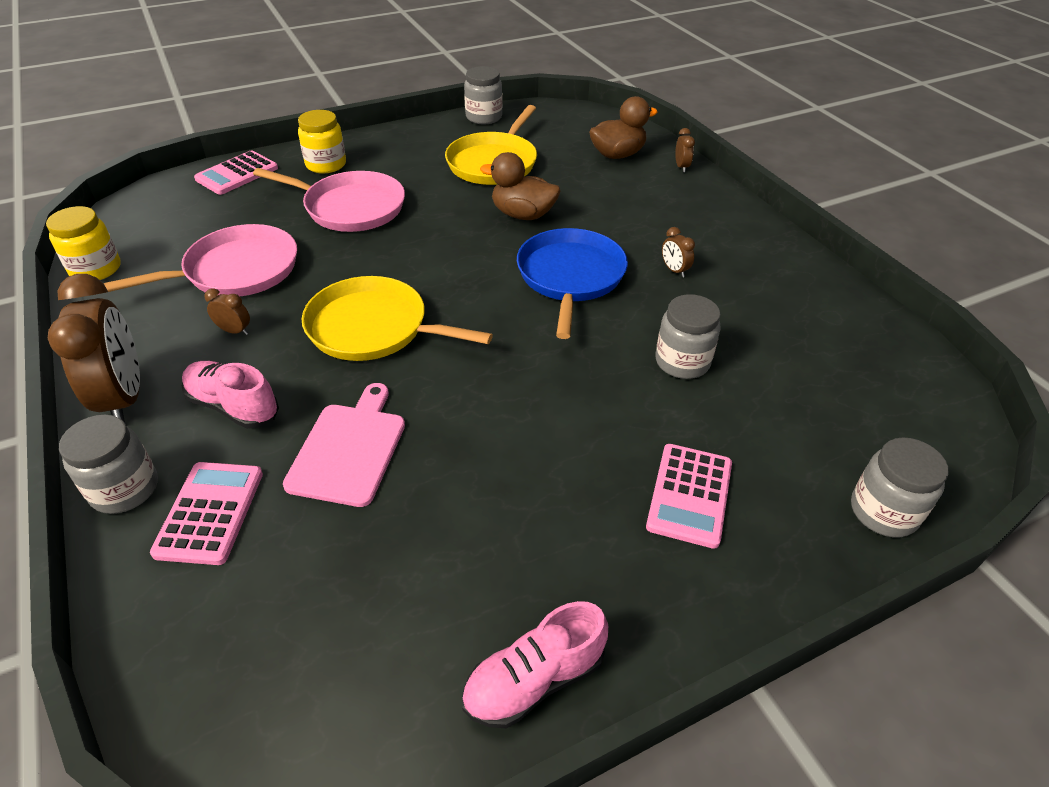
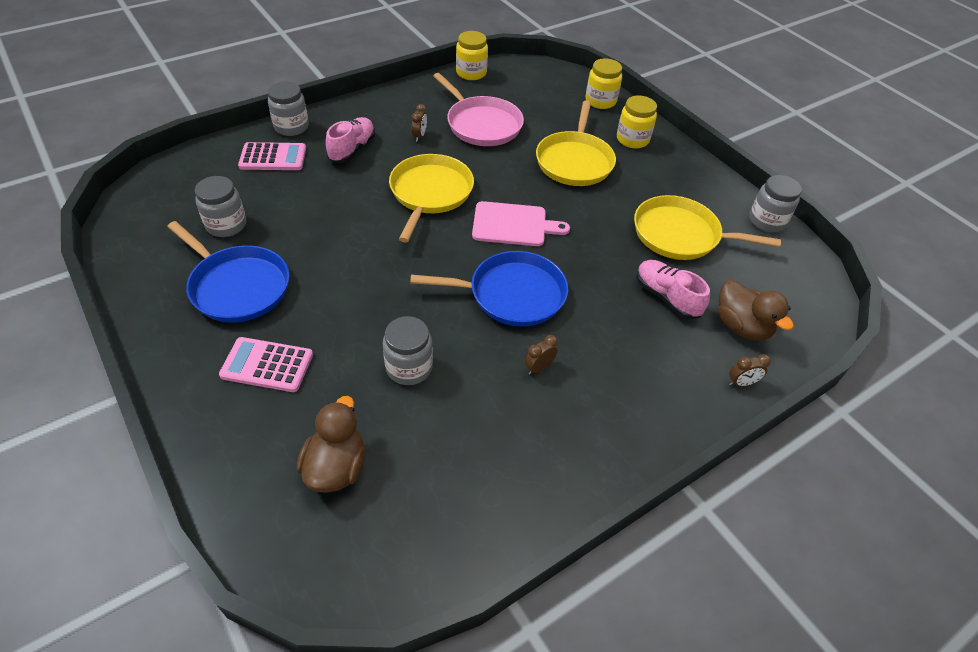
camera: 80 degrees right, 5 degrees up
brown clock [48,274,140,422] -> none
pink calculator [194,150,278,195] -> yellow jar [585,58,622,109]
pink pan [253,168,405,232] -> yellow pan [536,100,616,186]
pink cutting board [283,383,405,507] -> pink cutting board moved to [472,201,570,246]
pink shoe [462,601,608,728] -> pink shoe moved to [637,260,710,319]
brown duck [480,152,560,220] -> brown duck moved to [297,396,365,493]
grey jar [851,437,948,537] -> grey jar moved to [195,176,246,237]
none -> blue pan [167,221,289,323]

